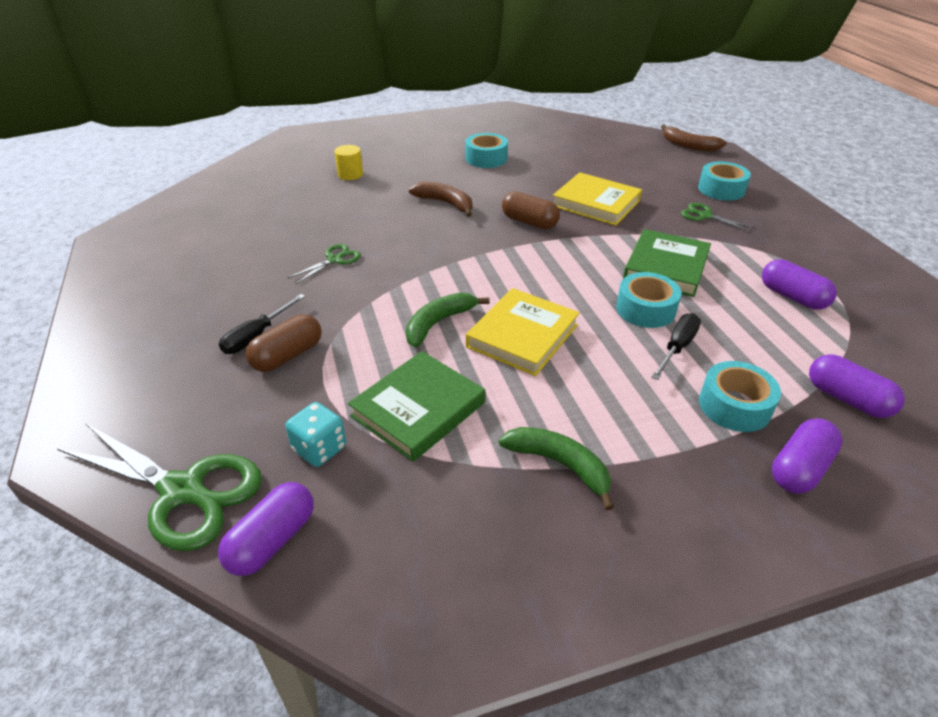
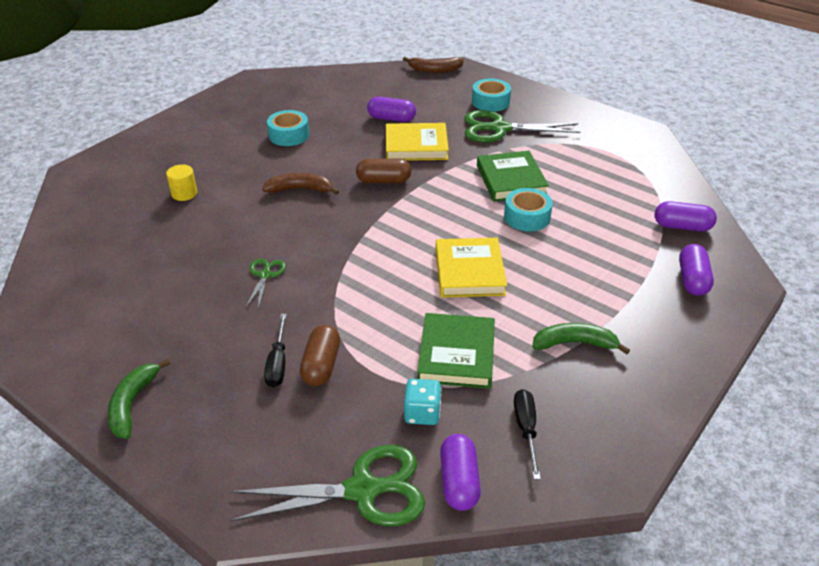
camera: 35 degrees left, 0 degrees up
green banana [406,292,490,348] -> green banana moved to [108,359,171,439]
black screwdriver [651,313,701,380] -> black screwdriver moved to [514,389,541,480]
green scissors [681,203,755,232] -> green scissors [464,110,581,143], size x1.99
turquoise tape [699,361,781,432] -> none
purple capsule [762,259,837,310] -> purple capsule moved to [367,97,416,122]

